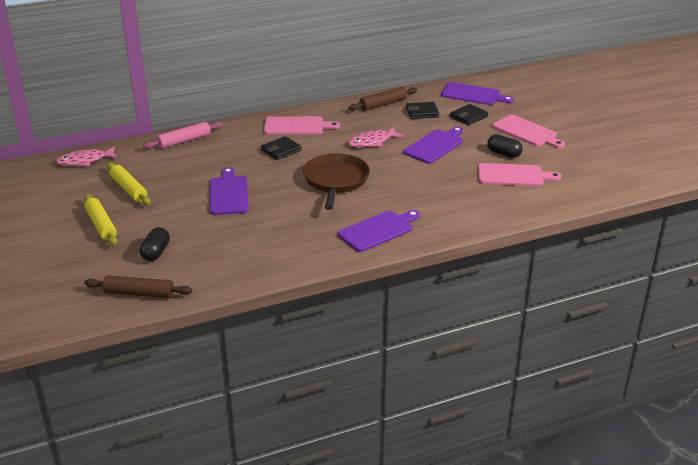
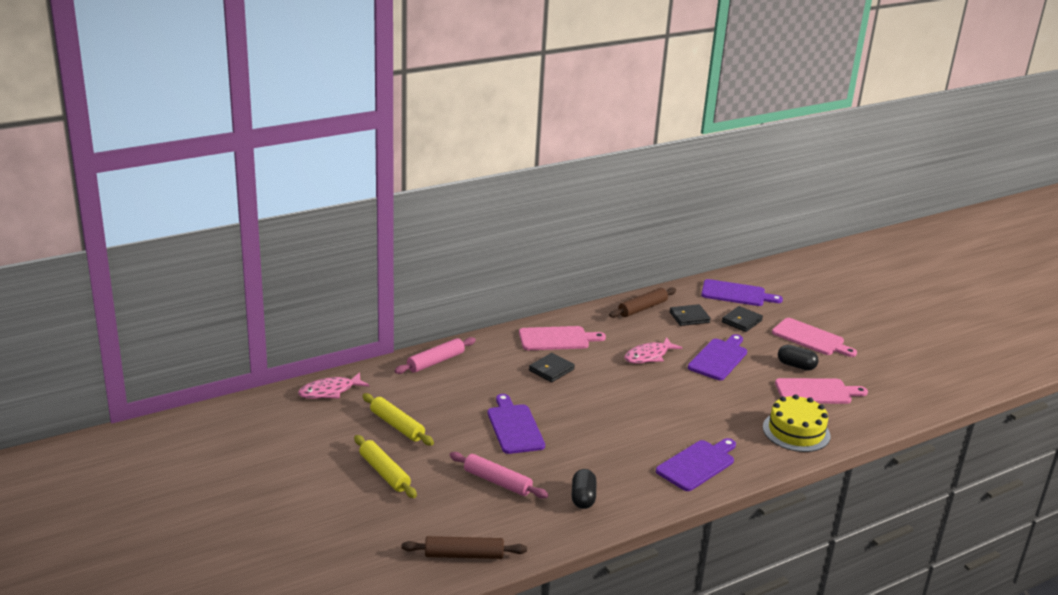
camera: 10 degrees left, 5 degrees down
black capsule [140,227,170,261] -> black capsule moved to [572,469,597,509]
brown pan [303,153,370,210] -> none
none -> pink rolling pin [450,452,548,498]
none -> yellow cake [763,394,831,452]

